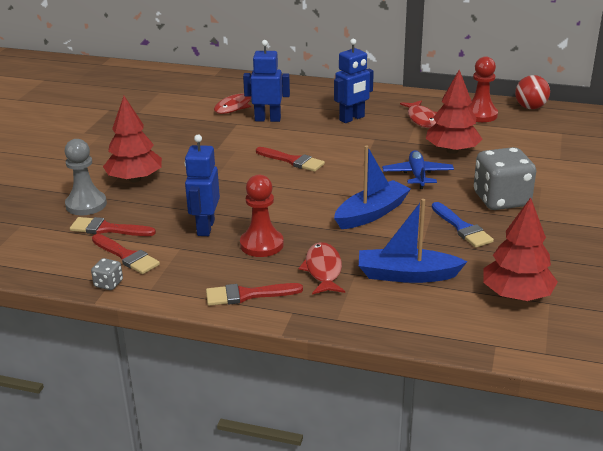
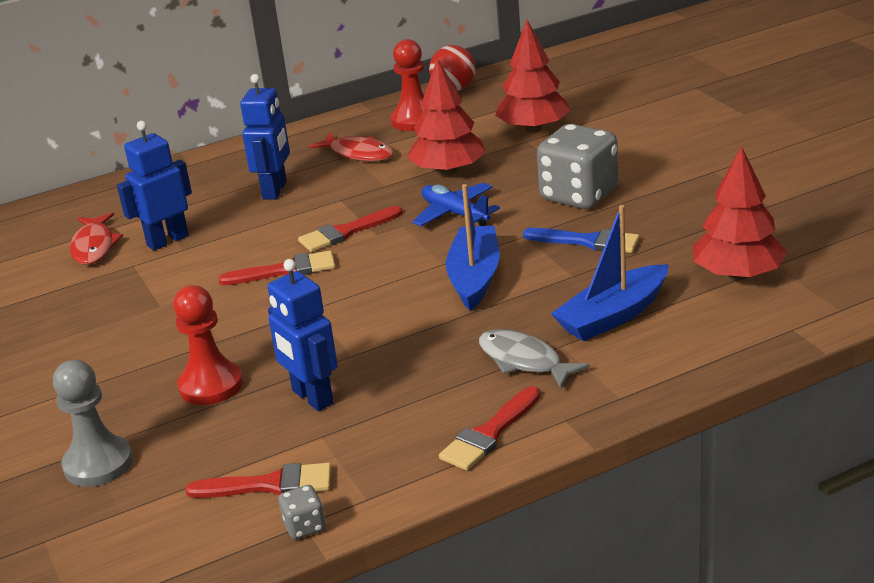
camera: 40 degrees left, 0 degrees up
red brush [70,217,156,236] -> red brush moved to [298,206,403,252]
red tree [103,96,162,182] -> red tree moved to [495,20,571,133]
red pawn [240,175,284,257] -> red pawn moved to [173,285,243,405]
red fish [298,242,345,295] -> grey fish [479,329,590,389]

